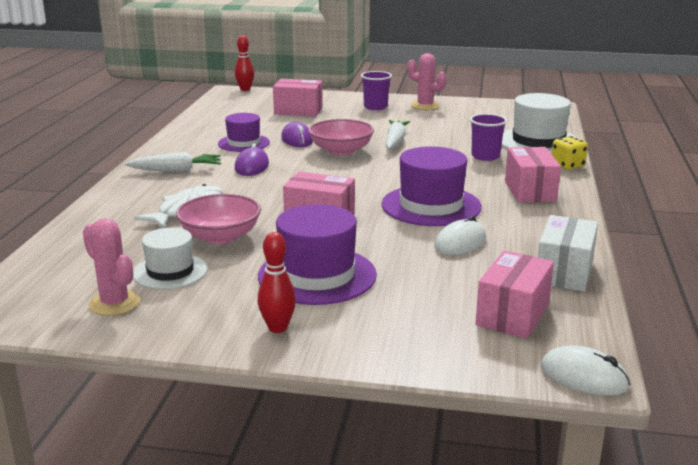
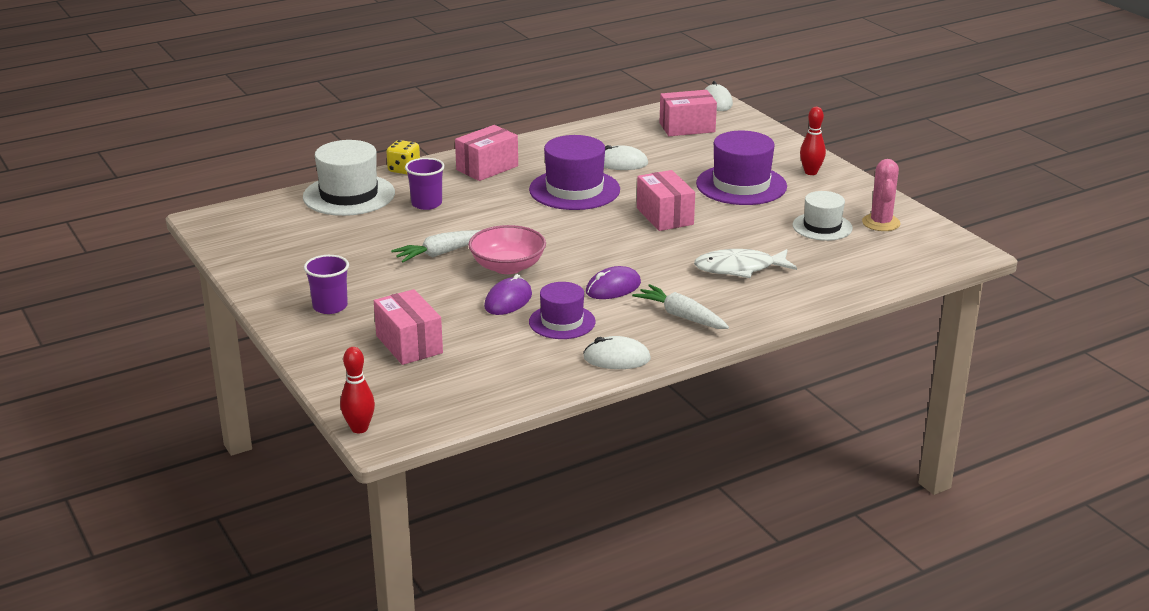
camera: 130 degrees left, 5 degrees up
pink bowl [176,194,261,244] -> none
pink cactus [408,53,446,110] -> none
white box [538,215,598,292] -> none
none -> white mouse [583,336,651,369]

